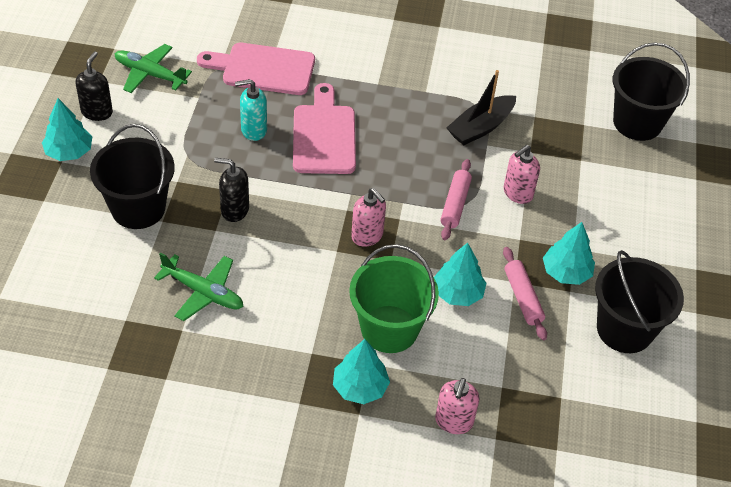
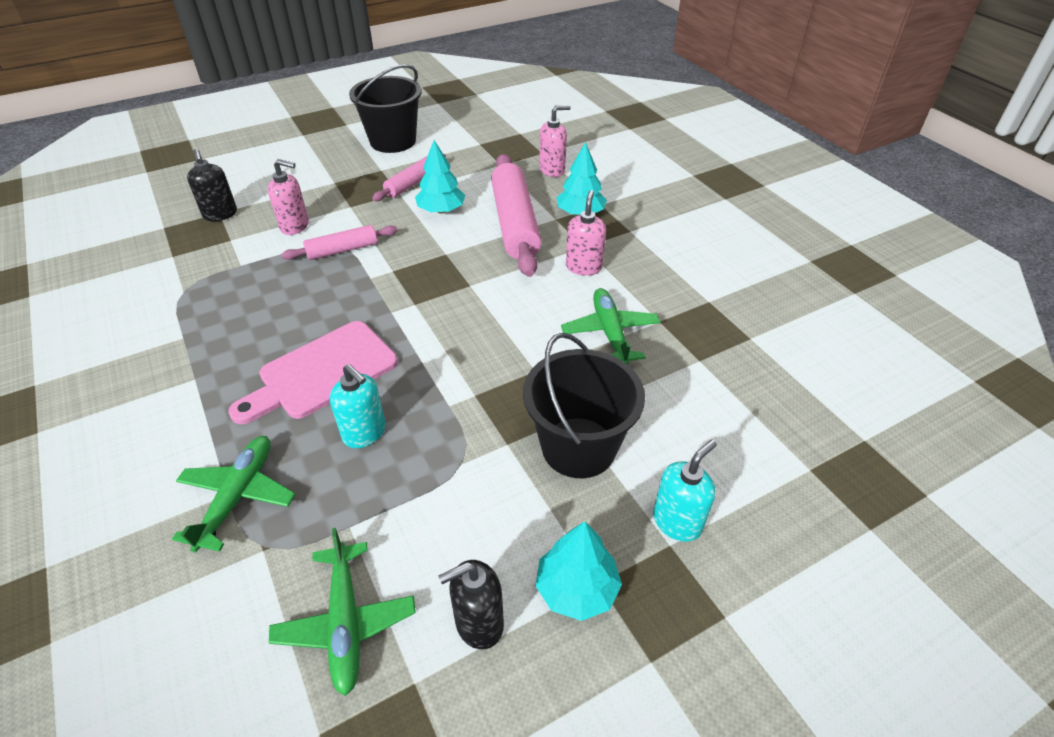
camera: 125 degrees left, 5 degrees down
pink cutting board [197,43,315,95] -> green plane [172,436,295,552]
black soap dispenser [214,158,249,222] -> black soap dispenser moved to [187,149,237,221]
green bucket [349,244,439,353] -> pink rolling pin [491,154,542,277]
pink soap dispenser [351,188,386,247] -> pink soap dispenser moved to [566,190,606,275]
black boat [446,70,516,145] -> none
turquoise tree [543,222,595,285] -> none
black bucket [613,42,690,141] -> none
none -> turquoise soap dispenser [653,440,717,542]

